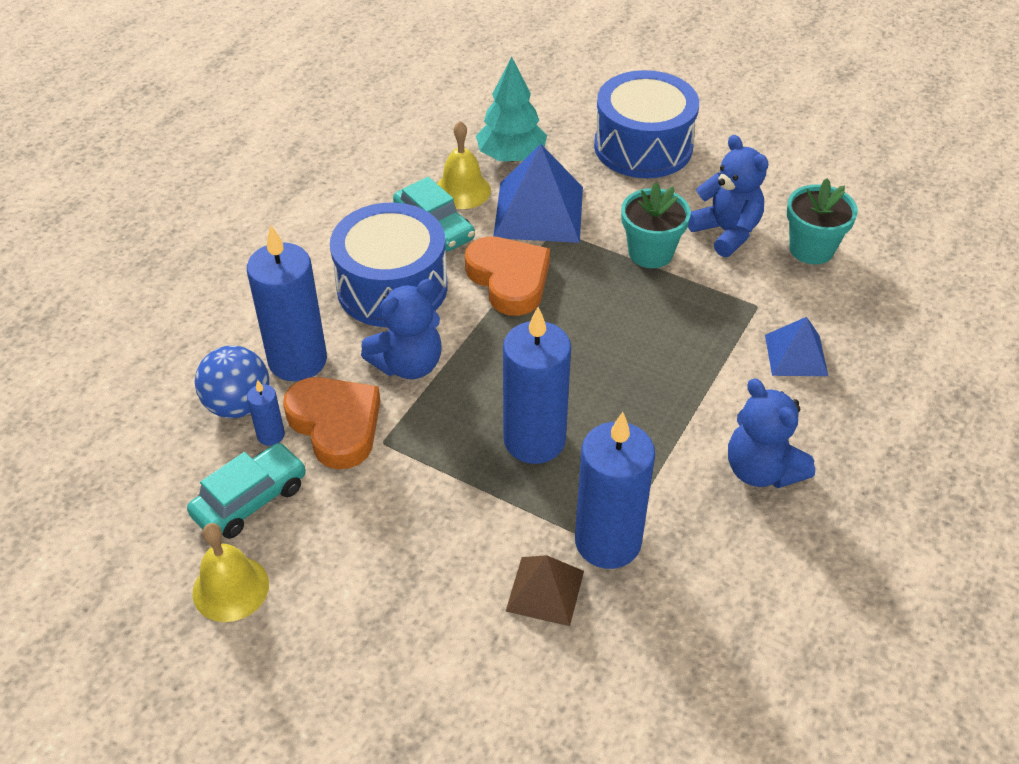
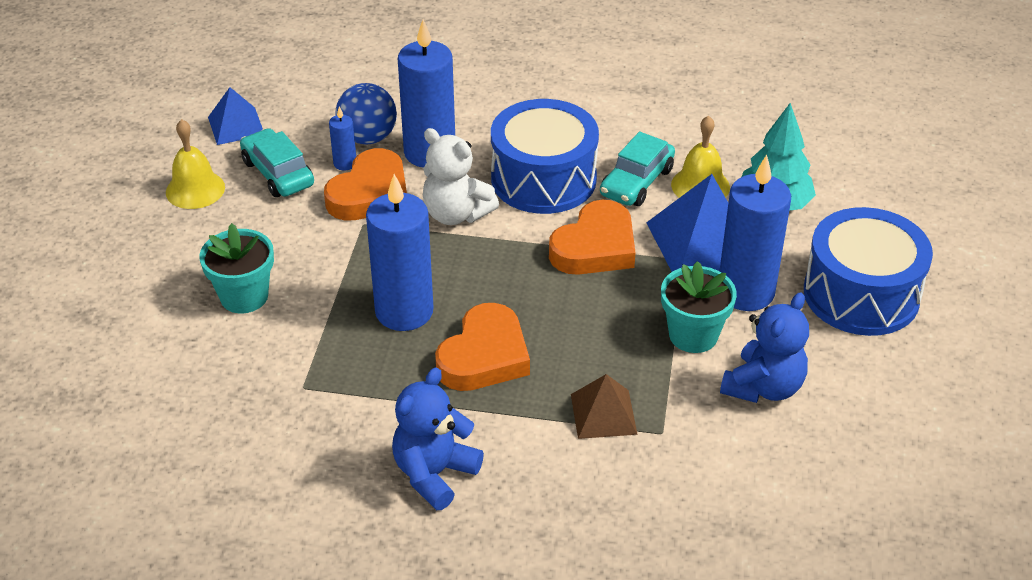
camera: 70 degrees right, 5 degrees down
turquoise car [187,443,306,539] -> turquoise car turned 150 degrees counterclockwise [240,128,314,197]
blue teddy bear [361,279,442,379] -> white teddy bear [423,128,499,225]
brown pyramid [505,555,584,626] -> brown pyramid moved to [571,374,638,439]
blue candle [575,412,655,569] -> blue candle moved to [720,154,791,311]
blue pyramid [765,317,828,376] -> blue pyramid moved to [208,87,263,145]
turquoise flower pot [787,178,858,265] -> turquoise flower pot moved to [199,223,274,313]
none -> orange heart [435,303,530,391]

